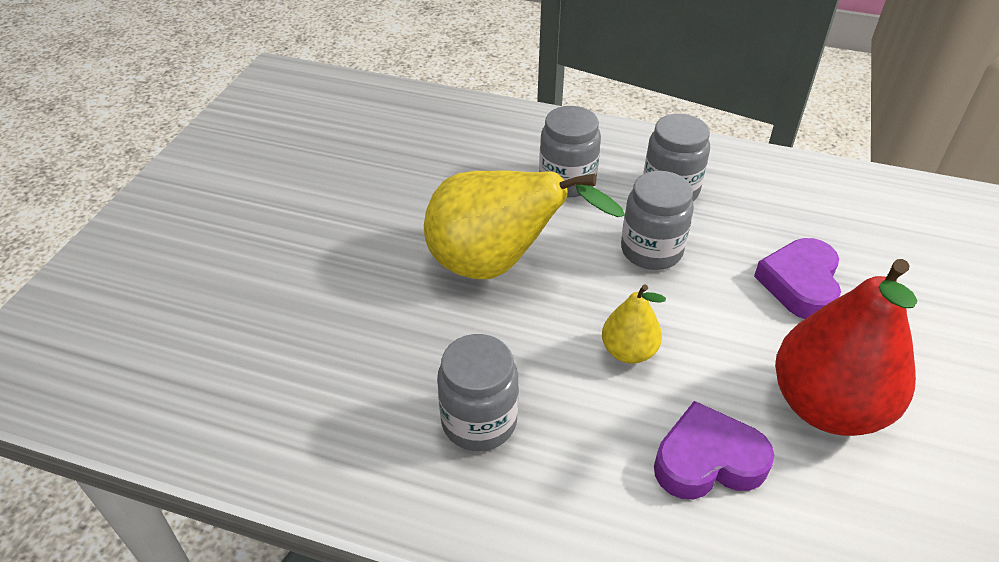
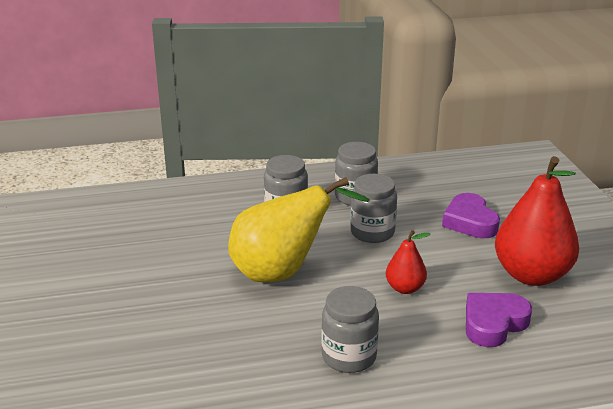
camera: 30 degrees left, 15 degrees down
yellow pear [602,284,666,364] -> red pear [386,230,430,294]

